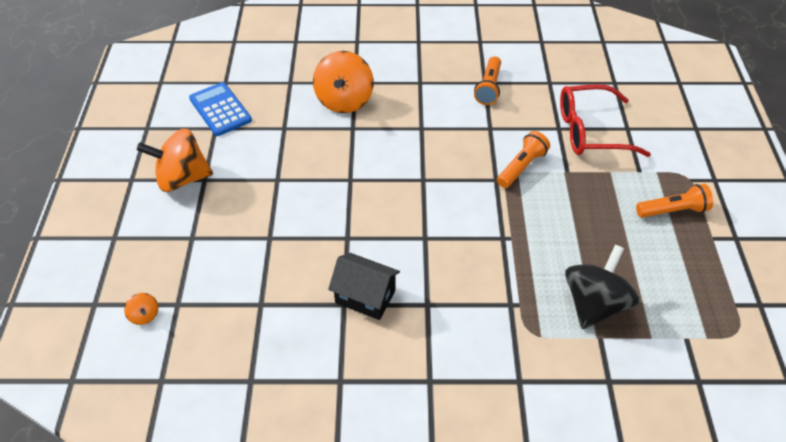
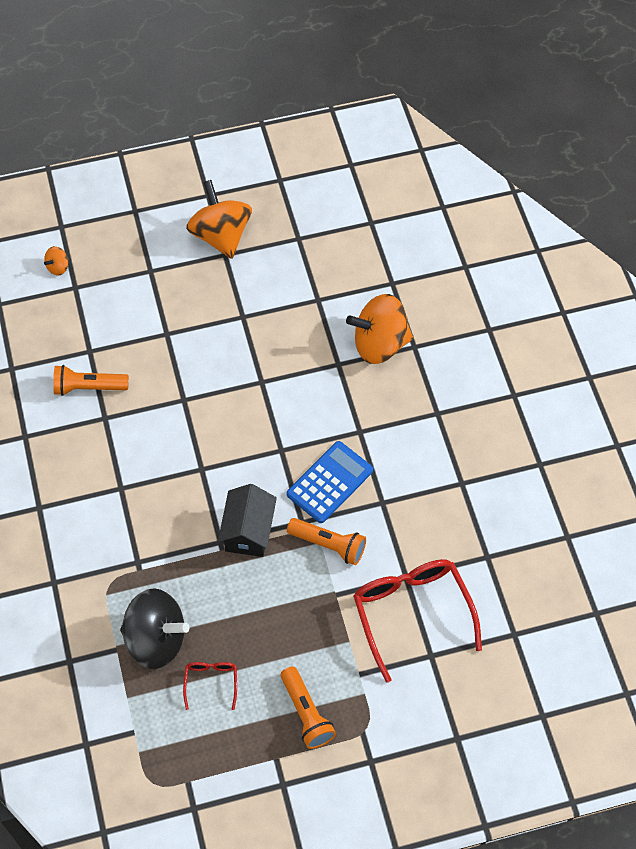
camera: 75 degrees right, 10 degrees up
blue calculator [189,82,252,136] -> blue calculator moved to [287,441,373,523]
black house [328,253,400,320] -> black house moved to [218,484,277,557]
orange flashlight [474,56,501,105] -> orange flashlight moved to [53,365,129,396]
none -> red glasses [183,662,237,710]

